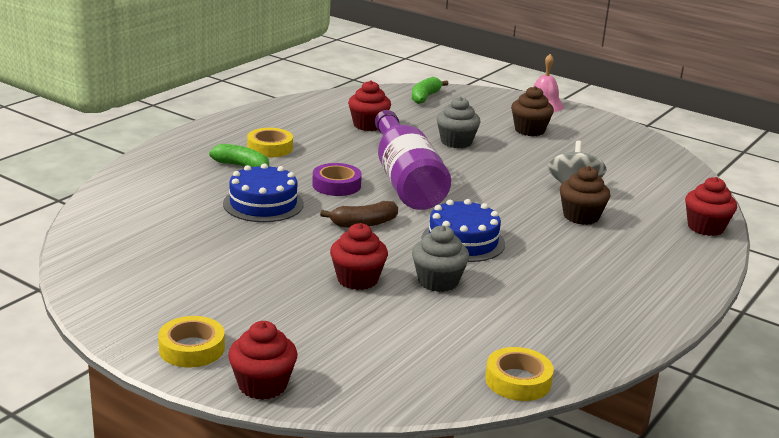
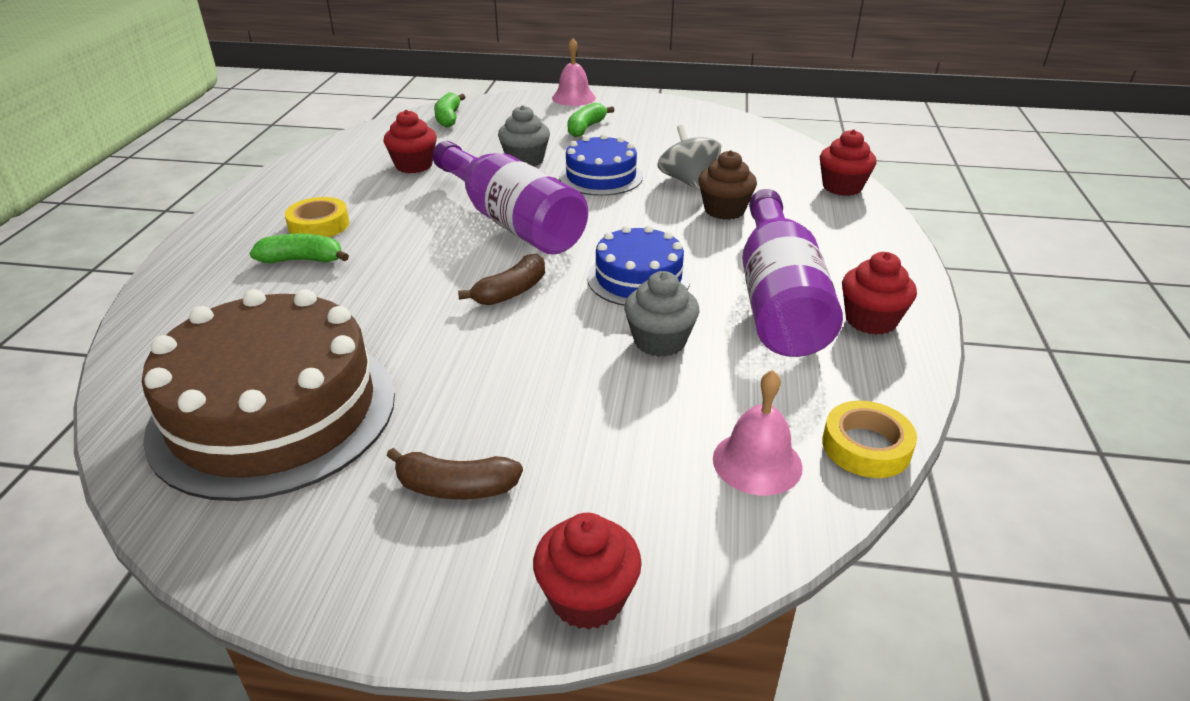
camera: 25 degrees left, 10 degrees up
yellow tape [158,316,225,368] -> none
blue cake [223,163,304,222] -> blue cake moved to [559,134,643,196]
purple tape [312,163,362,196] -> none
red cupcake [330,223,388,290] -> red cupcake moved to [842,252,917,335]
brown cupcake [511,86,554,136] -> green banana [568,103,614,137]
none -> brown cake [142,289,395,501]
none -> brown banana [387,448,523,499]
none -> pink bell [713,370,803,496]
none -> purple bottle [742,189,843,357]

